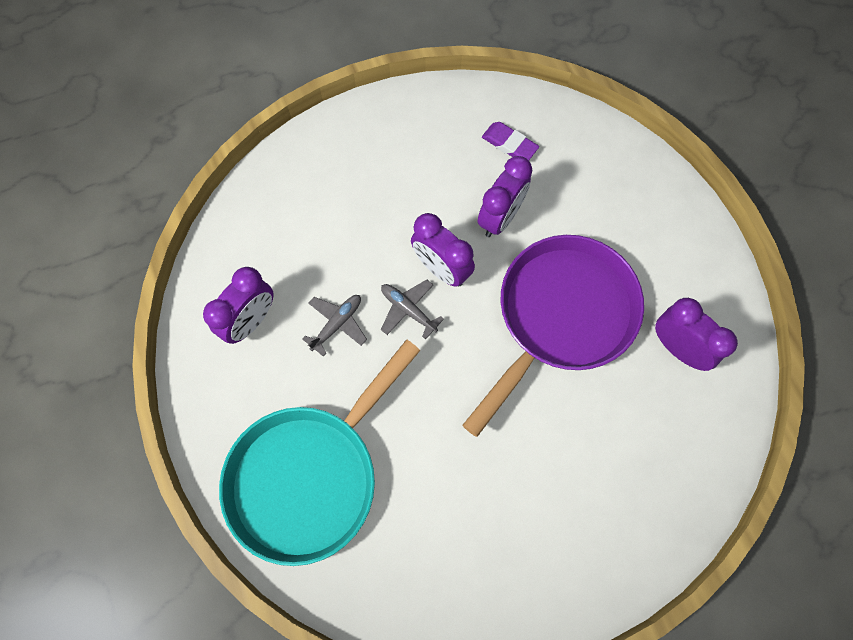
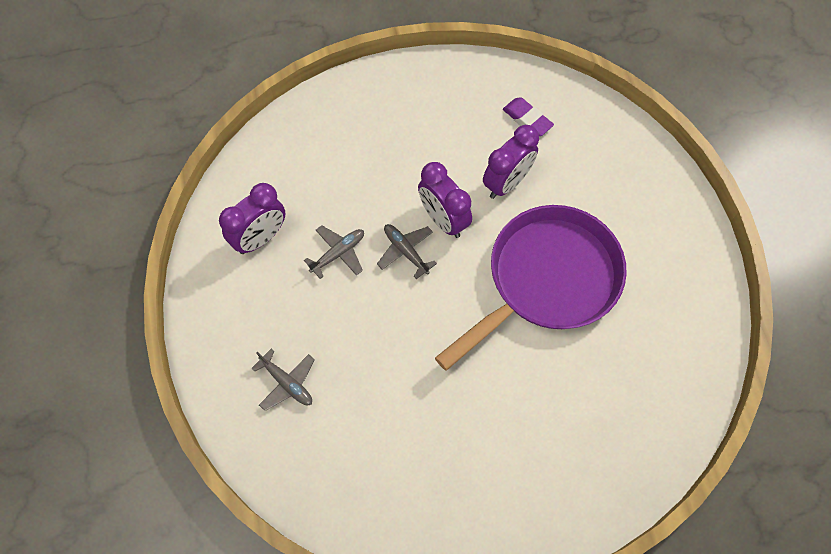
camera: 10 degrees right, 5 degrees down
turquoise pan [219,339,421,566] -> grey plane [251,349,315,411]
purple clock [655,298,738,371] -> none

